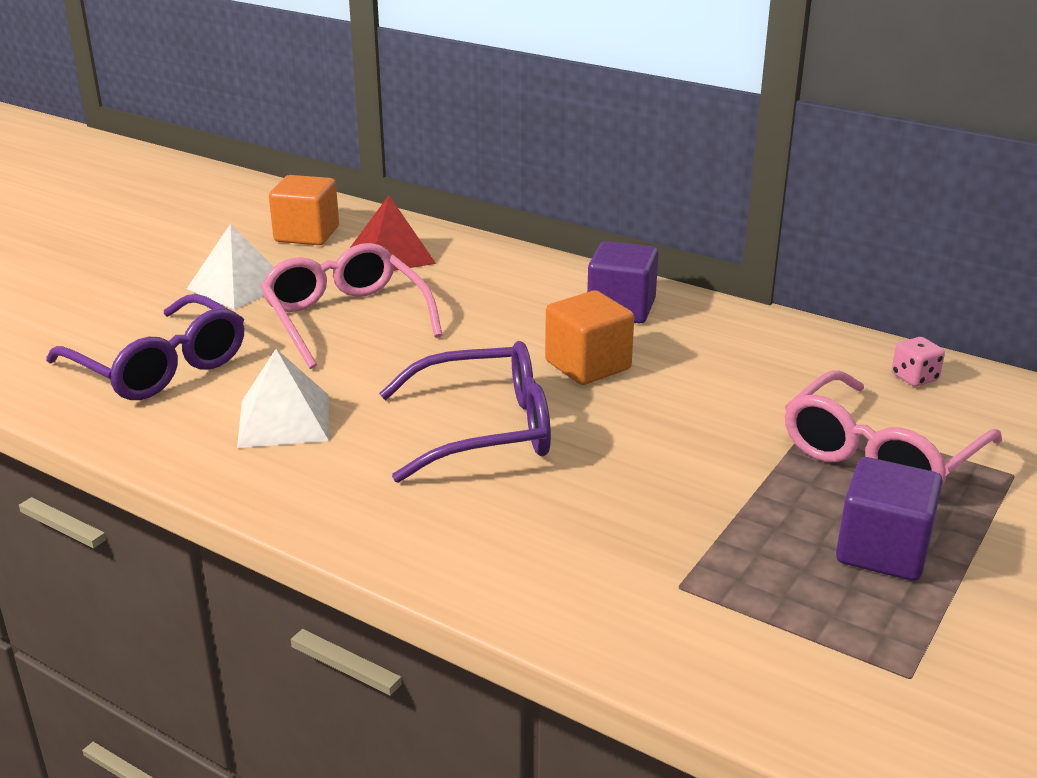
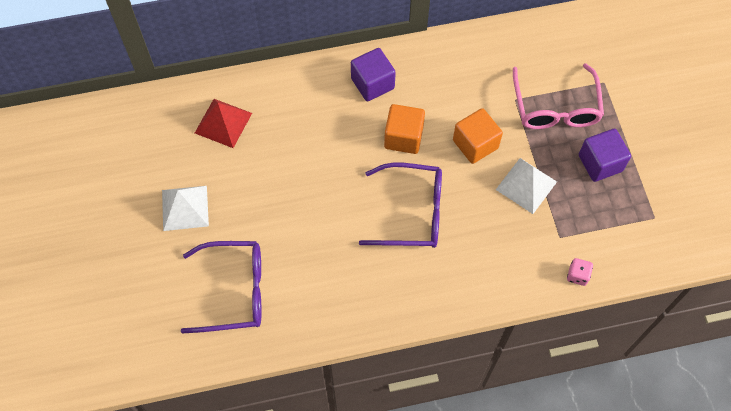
camera: 45 degrees left, 35 degrees up
white pyramid [237,349,329,448] -> white pyramid moved to [496,158,557,214]
pink glasses [261,243,443,369] -> none
orange cube [269,175,339,245] -> orange cube moved to [453,108,503,164]
purple glasses [379,341,551,483] -> purple glasses turned 60 degrees clockwise [359,162,442,248]
pink dice [892,337,945,387] -> pink dice moved to [567,258,593,286]

